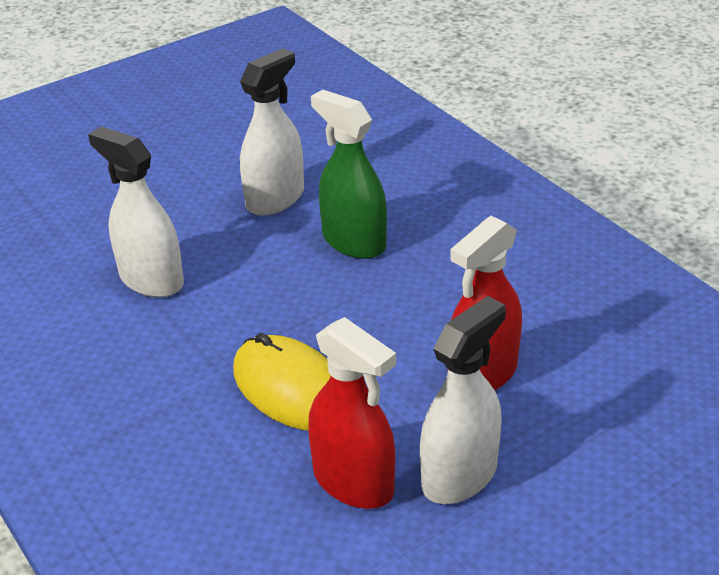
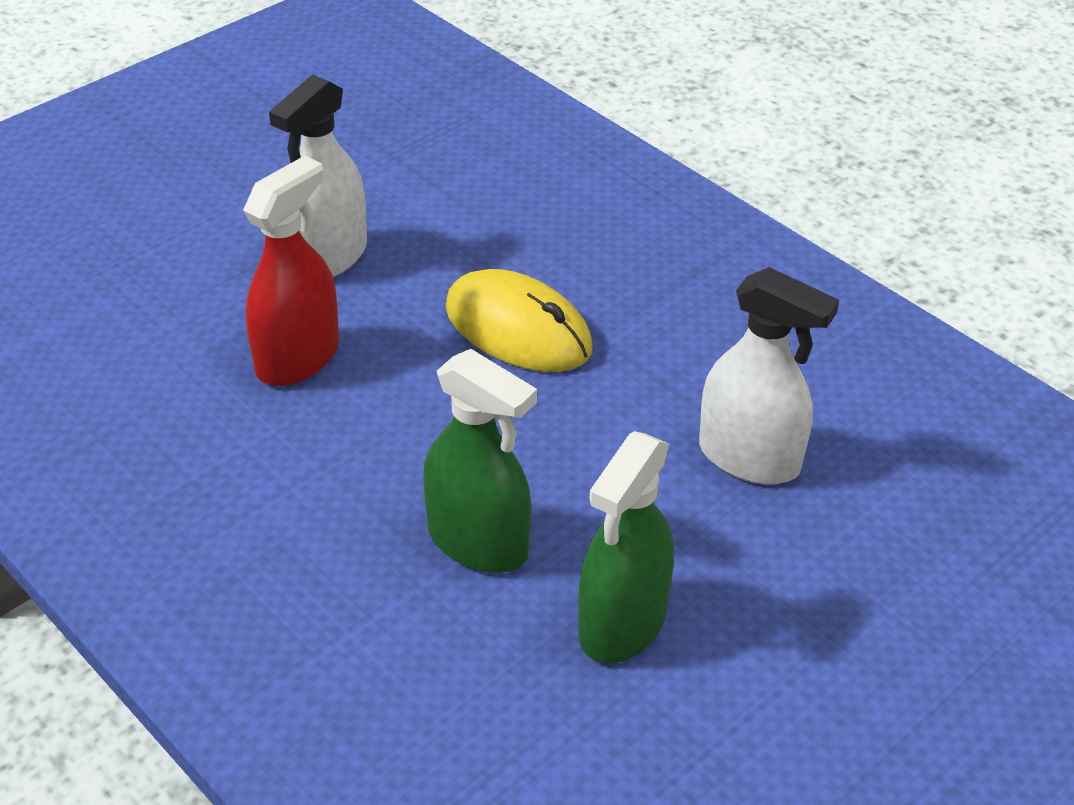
camera: 170 degrees right, 5 degrees up
white spray bottle [240,48,304,216] -> green spray bottle [578,431,674,664]
red spray bottle [308,317,396,509] -> none

